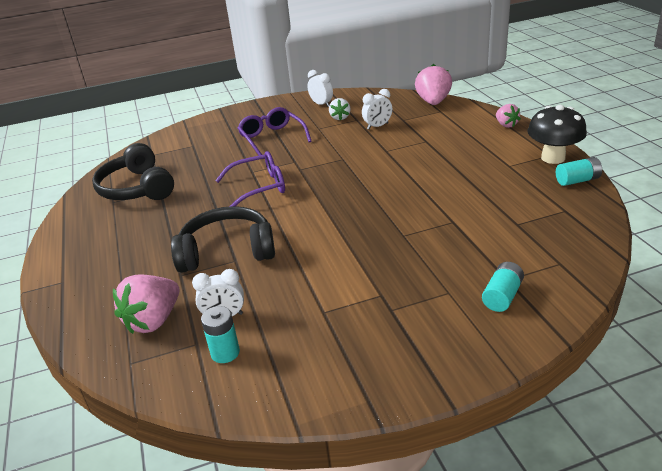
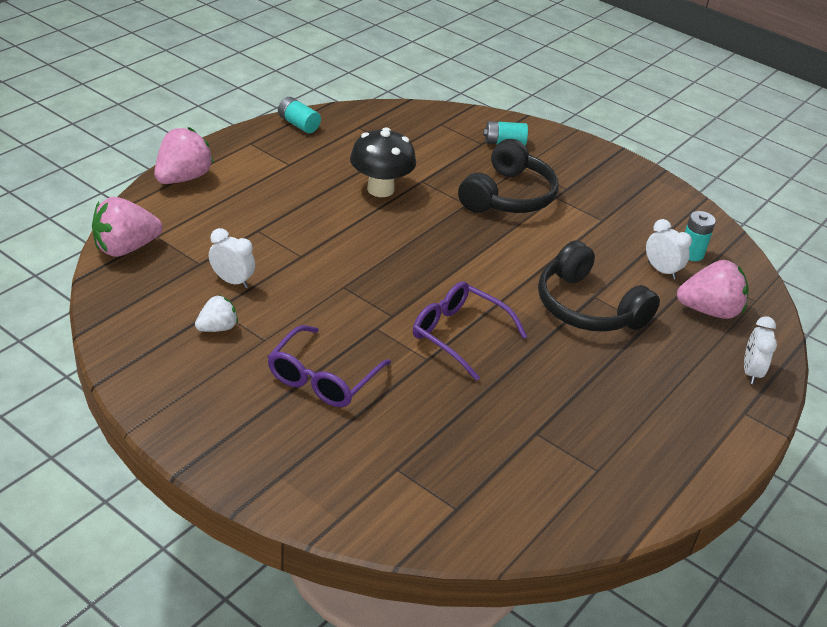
camera: 130 degrees left, 5 degrees up
black headphones [92,143,174,200] -> black headphones moved to [458,139,559,213]
white clock [307,70,333,107] -> white clock moved to [744,316,777,384]
pink strawberry [496,104,521,128] -> pink strawberry [154,127,214,184], size x1.73
black mushroom [527,105,587,164] -> black mushroom moved to [350,127,416,197]

